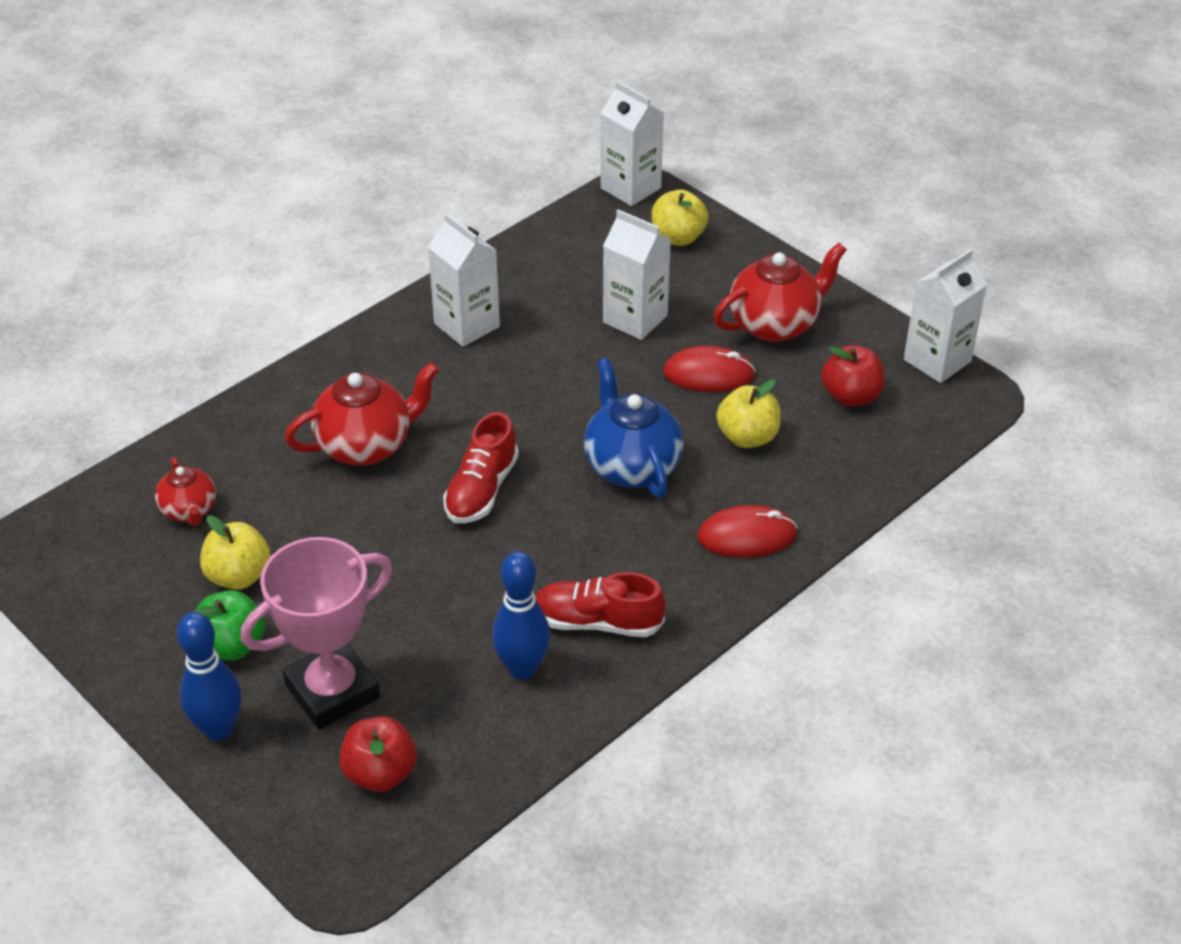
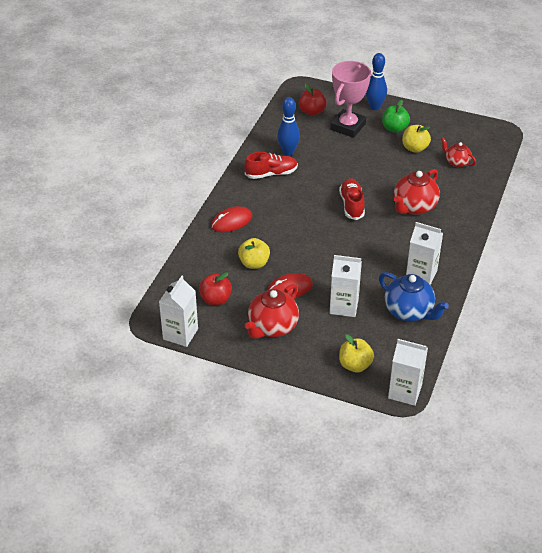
camera: 155 degrees right, 0 degrees up
blue teapot [584,357,683,498] -> blue teapot moved to [379,272,449,322]

